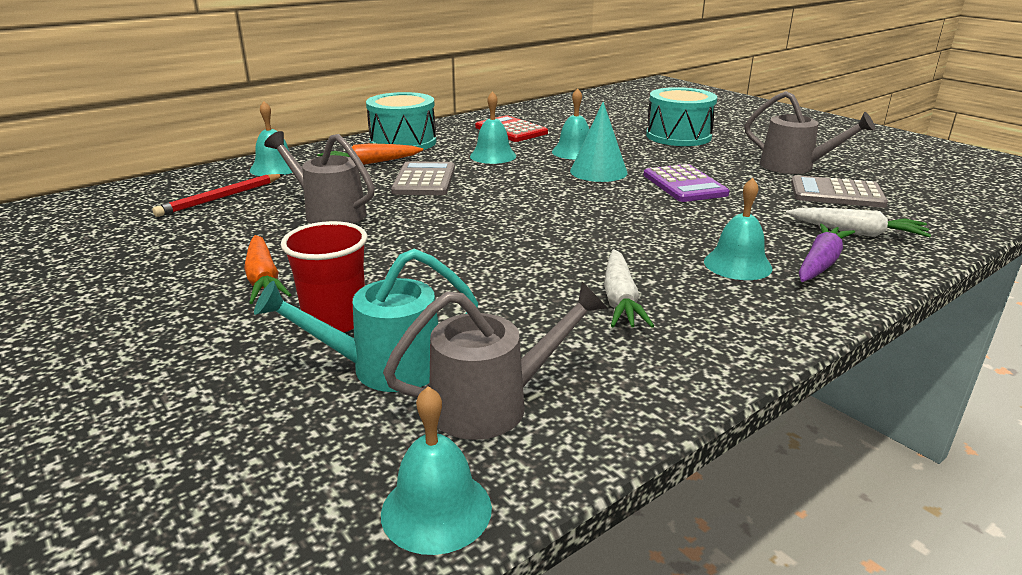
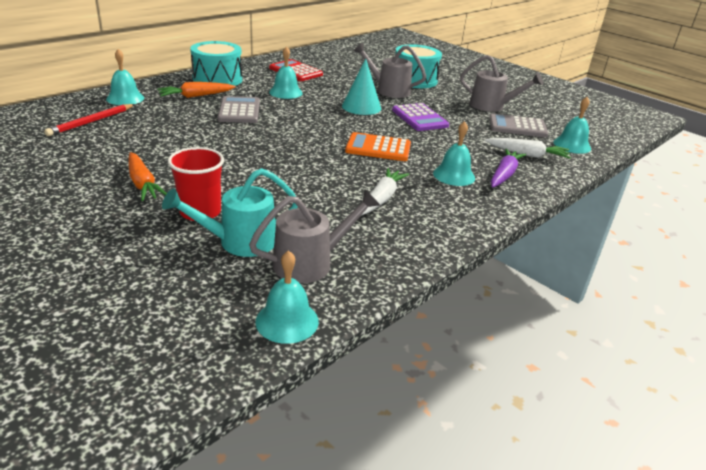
camera: 10 degrees left, 5 degrees up
grey watering can [264,131,375,224] -> grey watering can moved to [353,43,426,98]
turquoise bell [552,88,590,160] -> turquoise bell moved to [553,97,591,154]
white carrot [604,249,654,328] -> white carrot turned 150 degrees counterclockwise [362,168,409,215]
none -> orange calculator [345,132,411,161]

